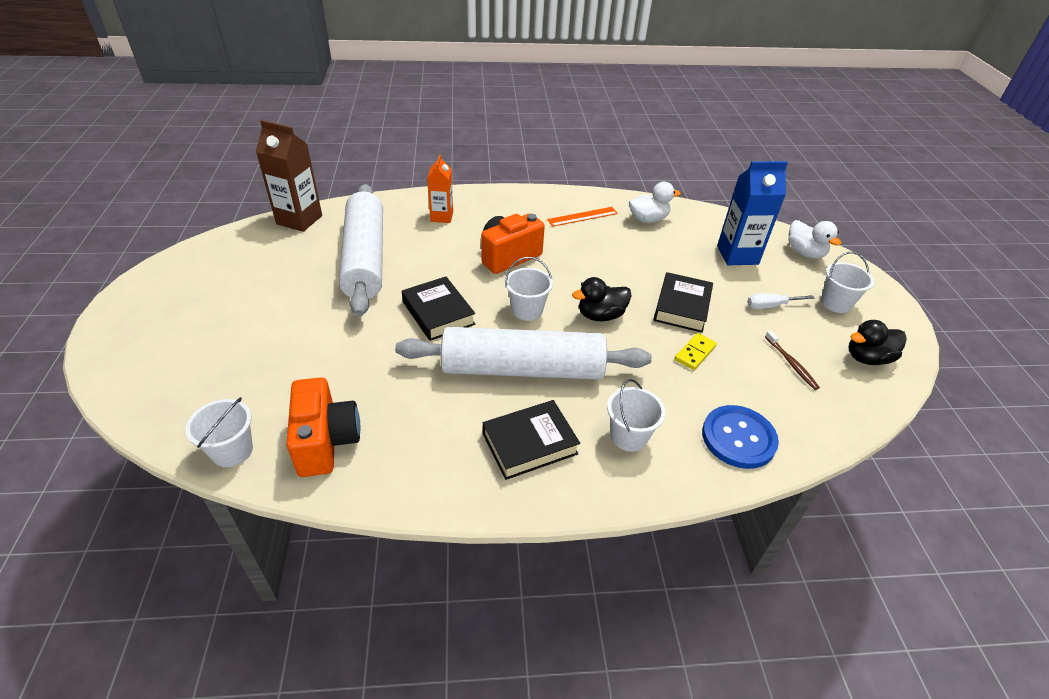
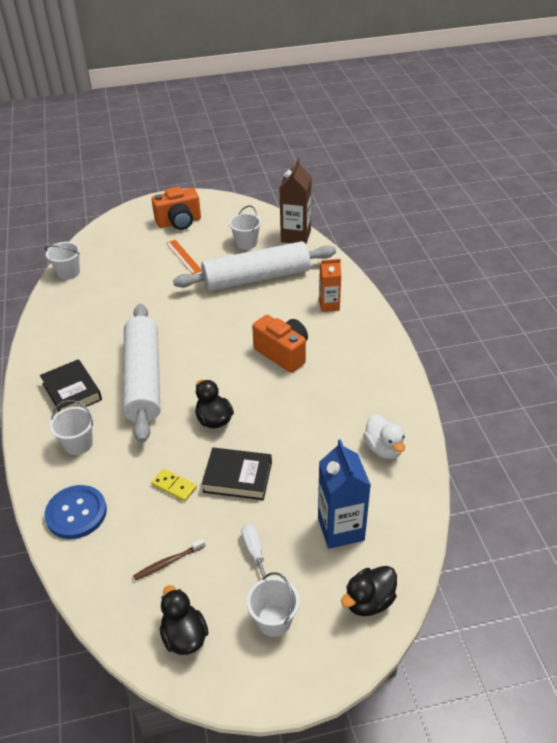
camera: 85 degrees right, 0 degrees up
orange camera [286,377,361,477] -> orange camera moved to [151,187,201,230]
black book [402,277,475,341] -> none
white bucket [505,257,553,321] -> white bucket moved to [229,206,261,250]
orange ruler [547,207,618,227] -> orange ruler moved to [166,240,202,274]
white duck [789,220,841,259] -> black duck [341,566,397,616]

